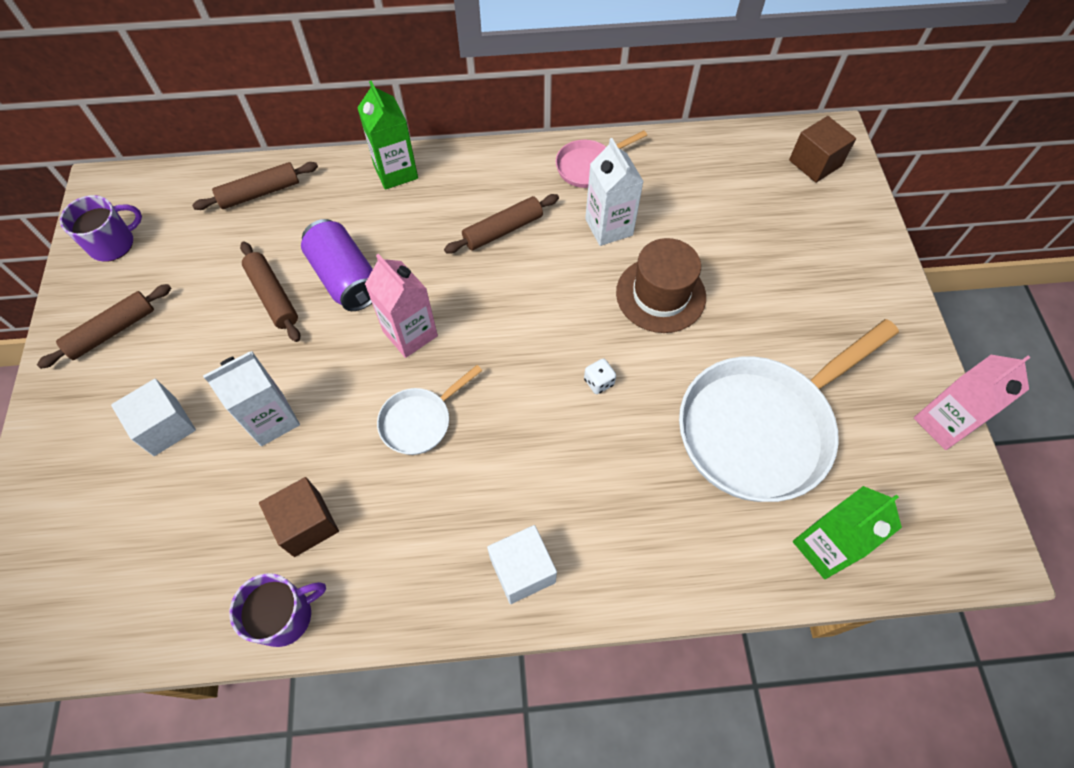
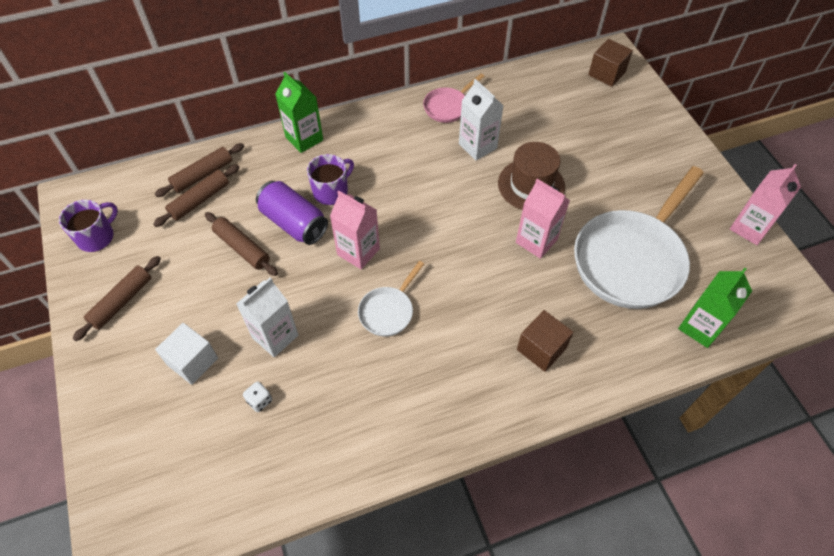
camera: 15 degrees left, 5 degrees down
purple mug [229,573,326,647] -> purple mug moved to [307,154,354,205]
brown cube [259,477,339,557] -> brown cube moved to [517,310,574,372]
brown rolling pin [444,194,559,253] -> brown rolling pin moved to [153,165,240,227]
white cube [487,525,557,604] -> none
white dice [584,359,616,394] -> white dice moved to [243,381,272,412]
none -> pink carton [516,179,570,259]

